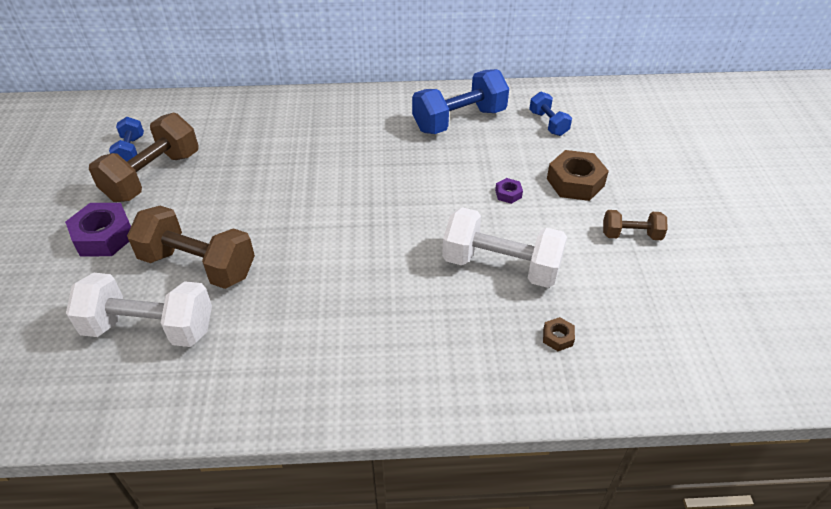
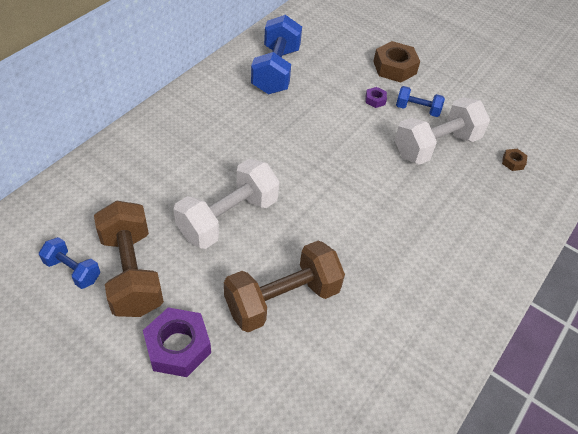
camera: 55 degrees left, 5 degrees up
white dumbbell [66,273,212,347] -> white dumbbell moved to [174,159,279,249]
blue dumbbell [529,92,572,136] -> blue dumbbell moved to [396,86,445,117]
brown dumbbell [603,210,668,240] -> none

